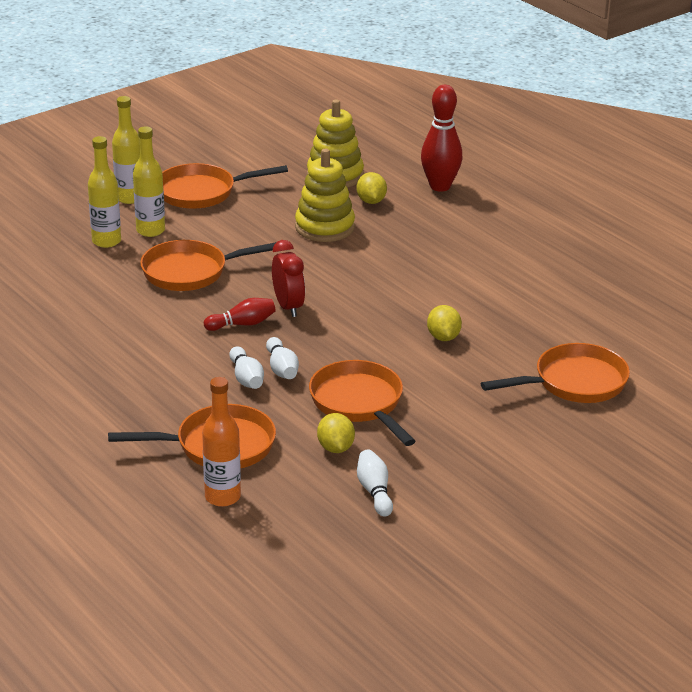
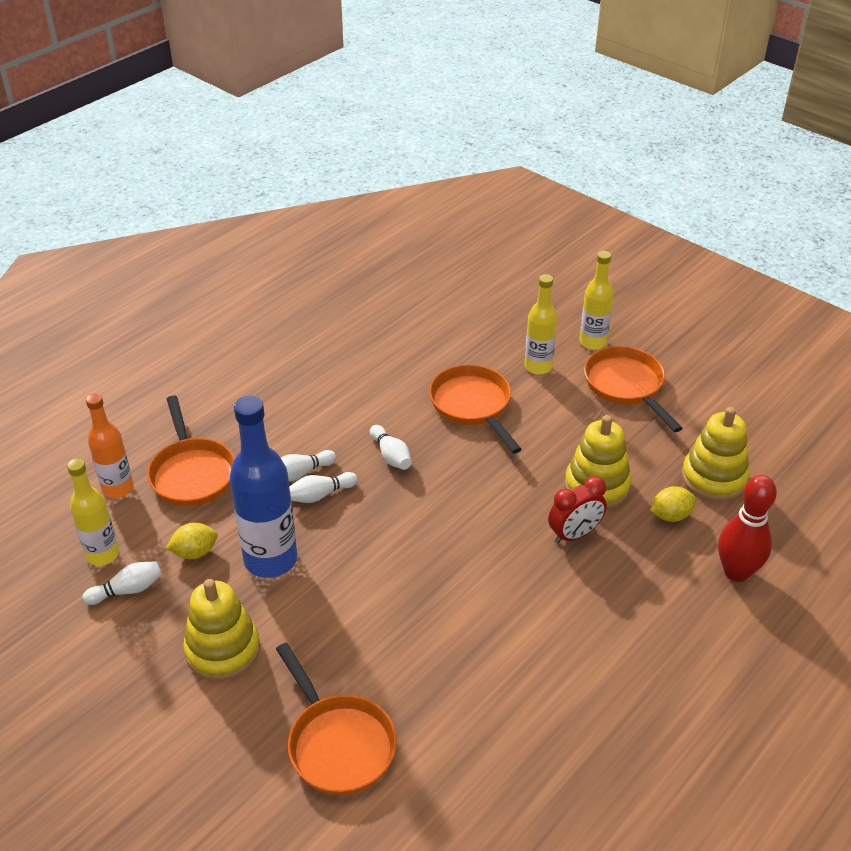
camera: 80 degrees right, 10 degrees up
yellow bottle [88,136,121,248] -> yellow bottle moved to [67,459,119,566]
red bowling pin [204,298,276,331] -> white bowling pin [370,425,412,470]
red clock [272,240,305,317] -> red clock moved to [548,476,607,544]
orange pan [309,360,416,446] -> blue bottle [229,396,297,578]
yellow lemon [427,305,462,341] -> none
none -> yellow stacking toy [183,579,260,681]

